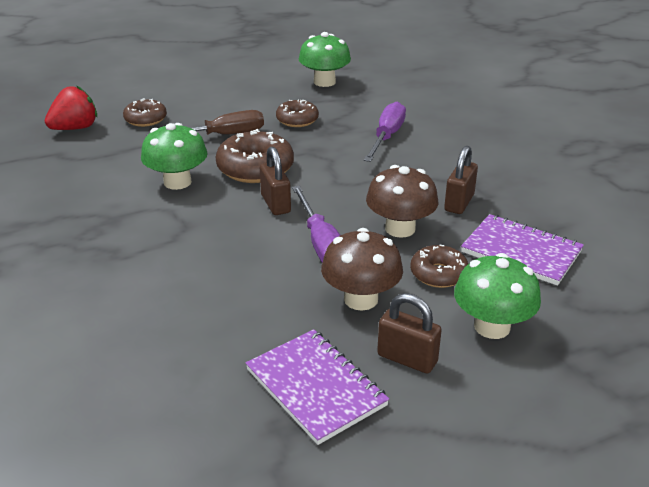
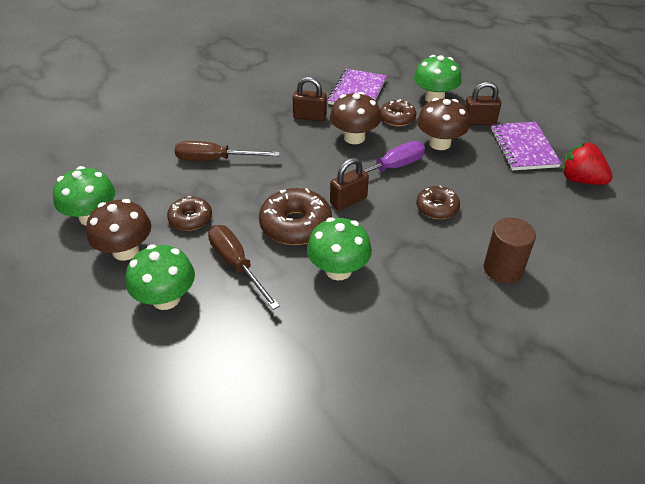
camera: 105 degrees left, 10 degrees up
red strawberry [45,86,97,130] -> red strawberry moved to [562,142,613,185]
brown donut [123,98,167,127] -> brown donut moved to [416,186,460,219]
purple notebook [246,329,389,445] -> purple notebook turned 45 degrees counterclockwise [490,122,562,171]
purple screwdriver [364,102,406,162] -> brown screwdriver [175,141,280,161]
brown padlock [377,293,442,374] -> brown padlock turned 75 degrees clockwise [465,81,501,125]
none -> brown mushroom [86,199,151,261]
none -> green mushroom [126,244,195,310]
none -> brown cylinder [484,218,536,283]

